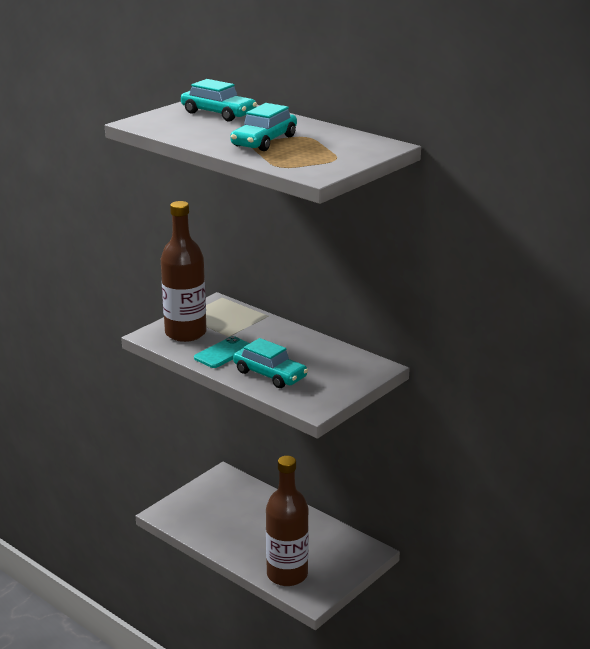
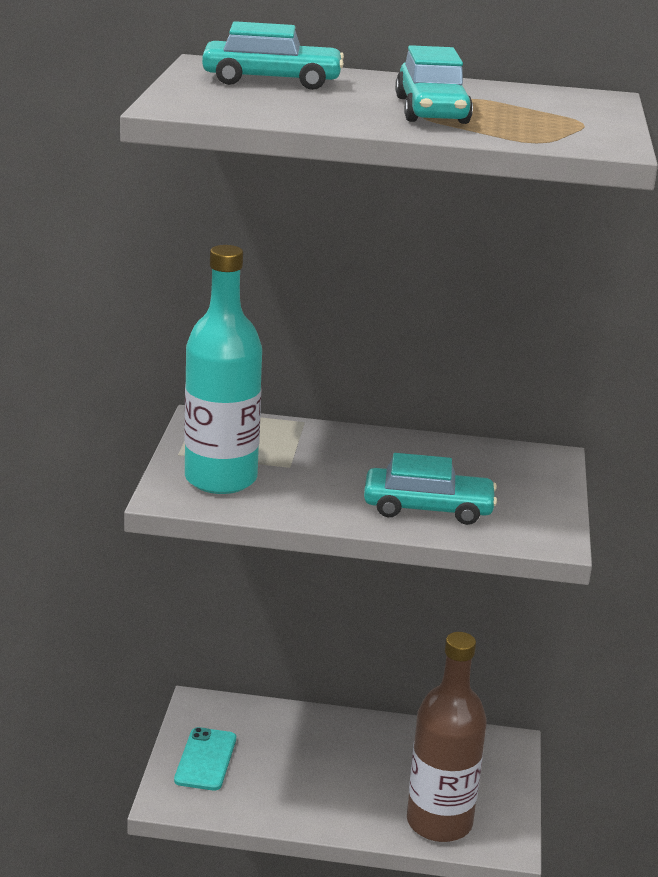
camera: 35 degrees left, 0 degrees up
brown bottle [161,201,207,342] -> turquoise bottle [184,245,262,494]
turquoise phone [194,336,250,368] -> turquoise phone moved to [174,727,236,790]

